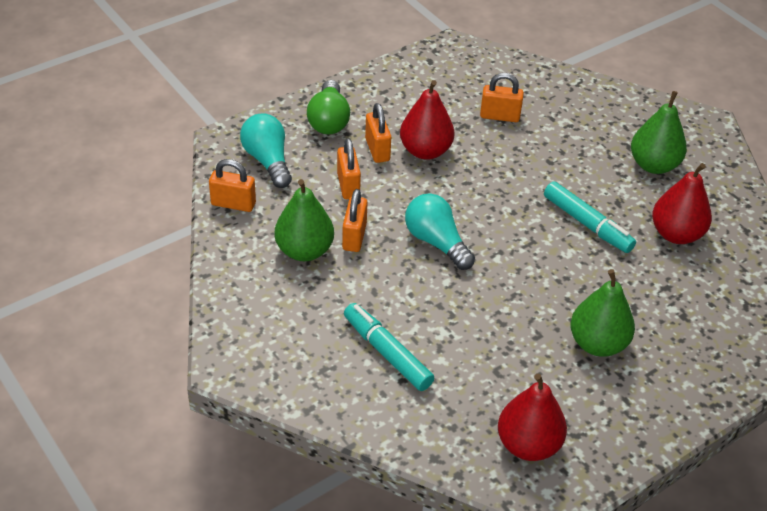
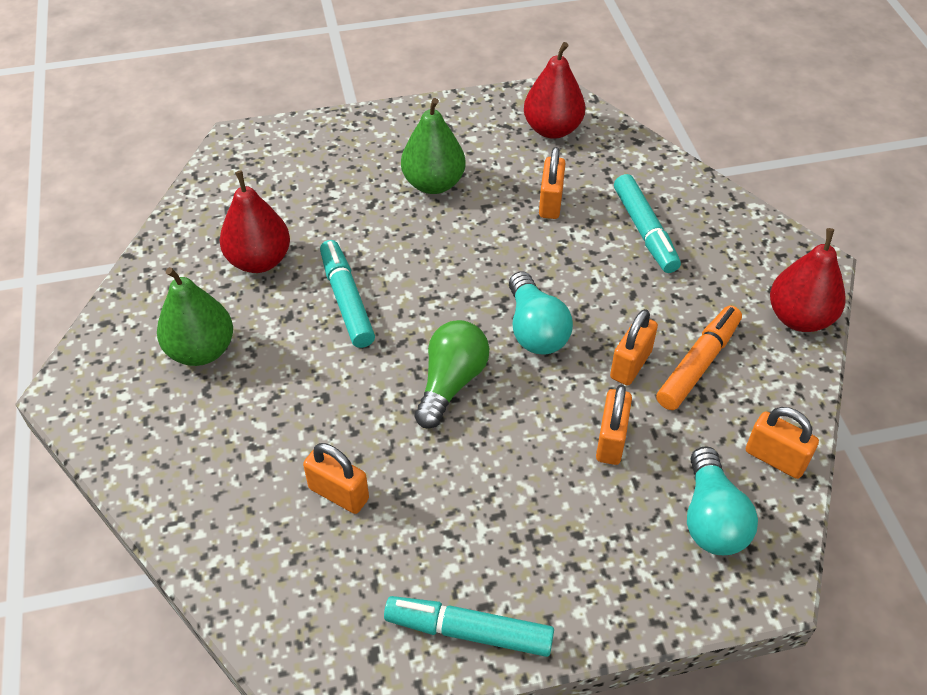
camera: 155 degrees left, 5 degrees up
green pear [275,179,334,261] -> orange marker [656,306,742,410]
green light bulb [307,80,350,134] -> green light bulb moved to [415,320,489,429]
orange padlock [365,103,391,163] -> orange padlock moved to [539,147,565,219]
red pear [400,80,454,160] -> red pear moved to [770,228,846,332]
none -> turquoise marker [384,596,554,657]

